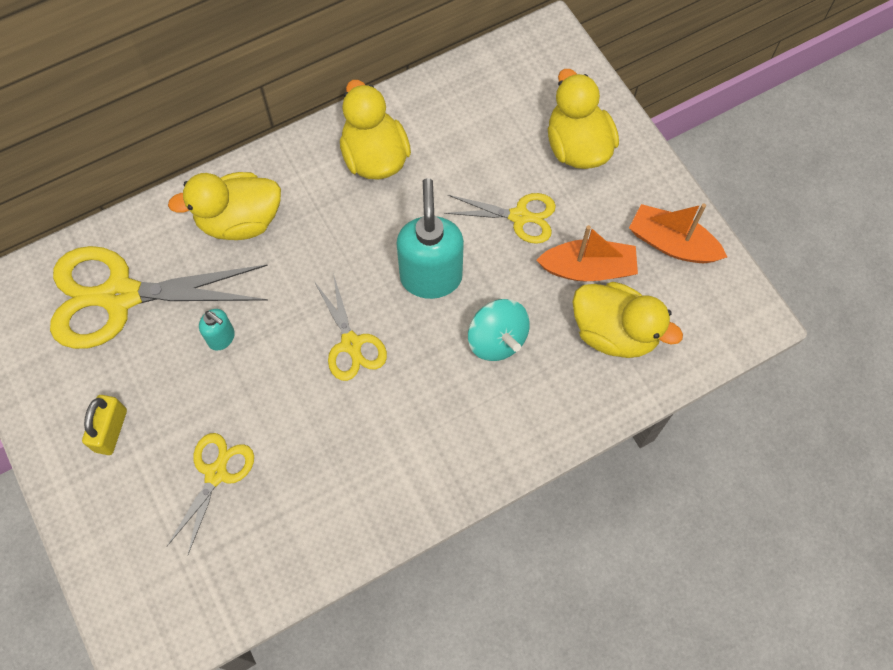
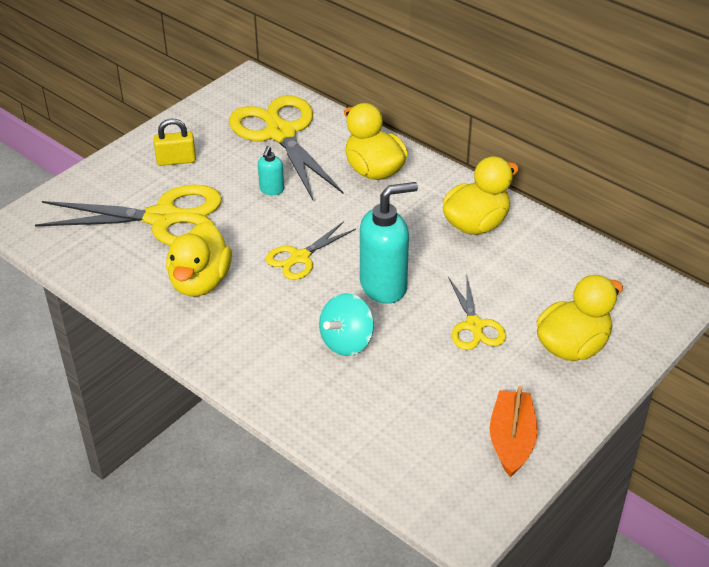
camera: 70 degrees right, 25 degrees down
yellow scissors [167,433,254,554] -> yellow scissors [35,185,222,246], size x1.91
orange boat [536,225,638,282] -> none
yellow duck [573,282,683,358] -> yellow duck moved to [166,221,232,297]

